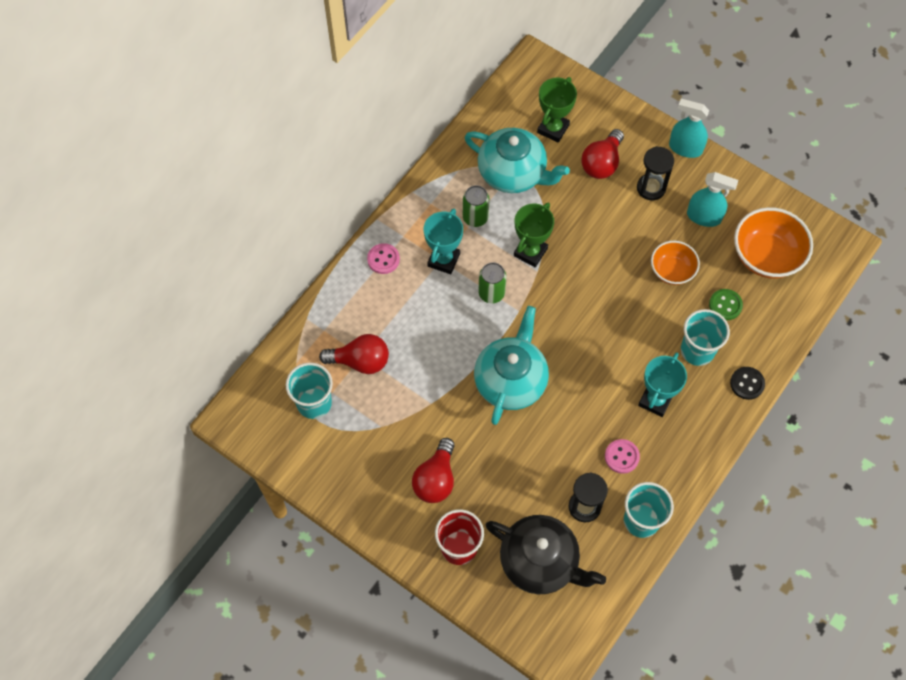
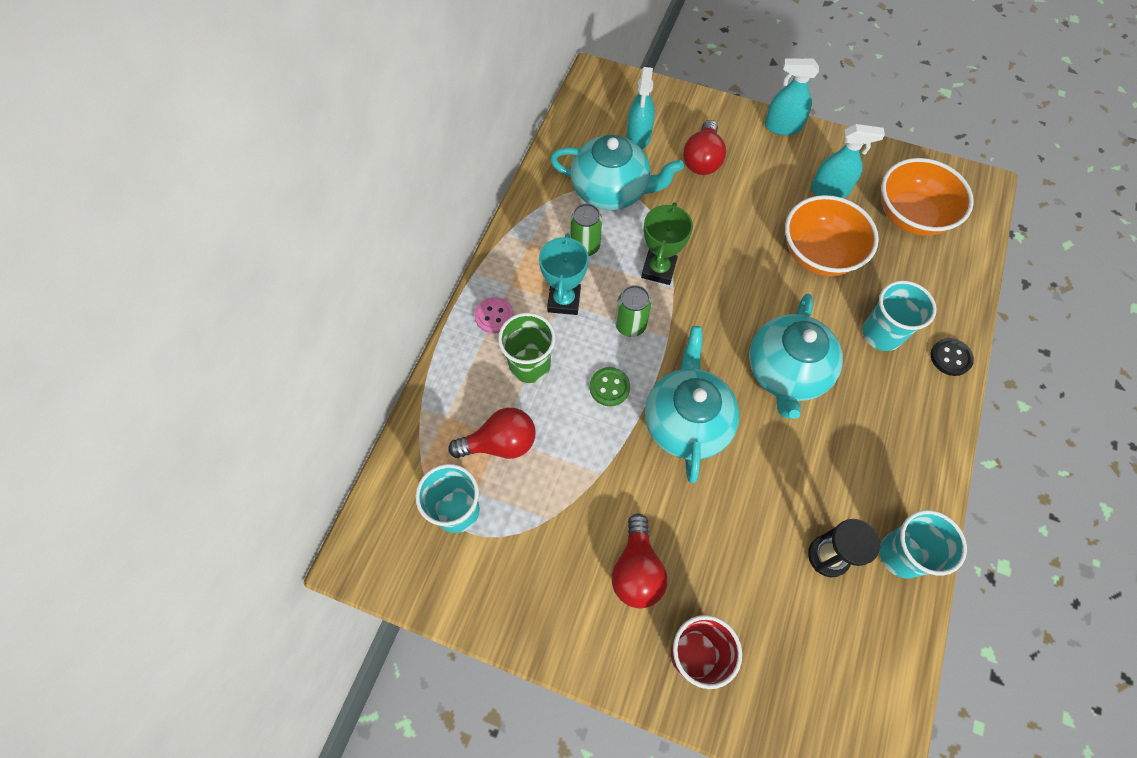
camera: 15 degrees left, 0 degrees up
black teapot [485,515,606,594] -> none
green trophy [537,77,577,143] -> turquoise spray bottle [626,67,655,149]
pink button [605,439,640,474] -> none
black hourglass [637,146,674,200] -> none
turquoise trophy [638,352,687,417] -> none
orange bowl [651,241,700,285] -> orange bowl [785,195,879,276], size x1.61
green button [709,289,743,320] -> green button moved to [590,367,630,406]
none -> green cup [498,313,555,383]
none -> turquoise teapot [749,294,843,419]

